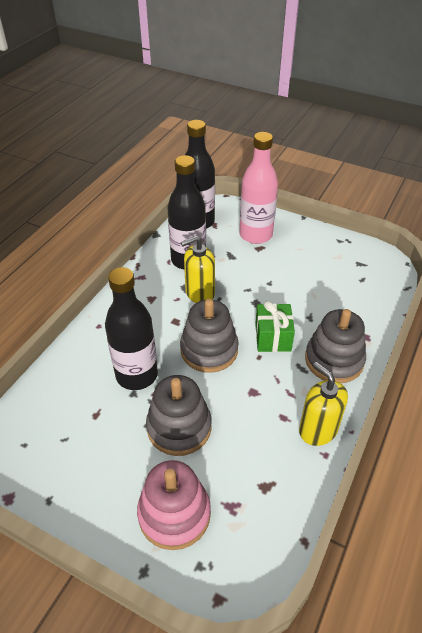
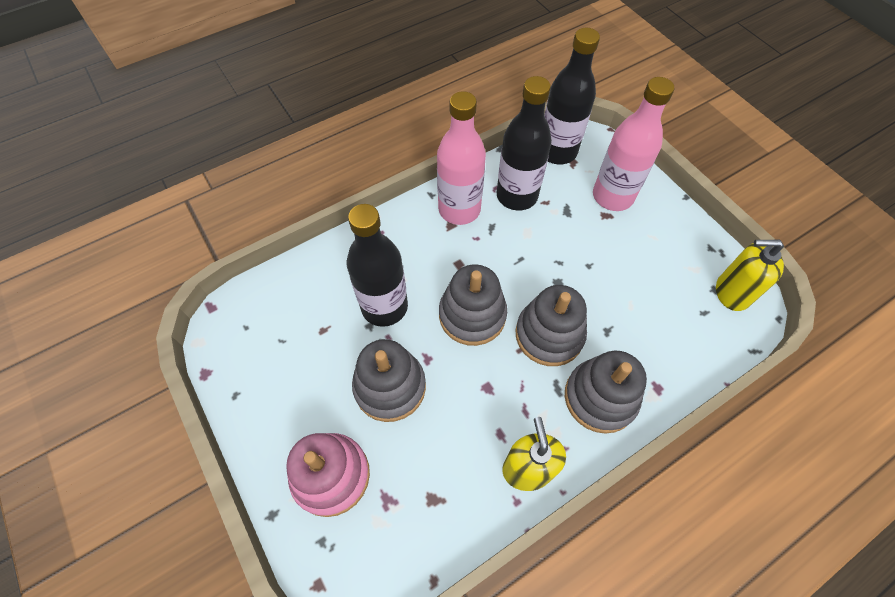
camera: 30 degrees right, 15 degrees up
yellow soap dispenser [181,236,215,303] -> yellow soap dispenser moved to [716,240,784,311]
green gift [255,301,295,352] -> grey stacking toy [516,285,587,366]
none -> pink bottle [437,91,486,225]

